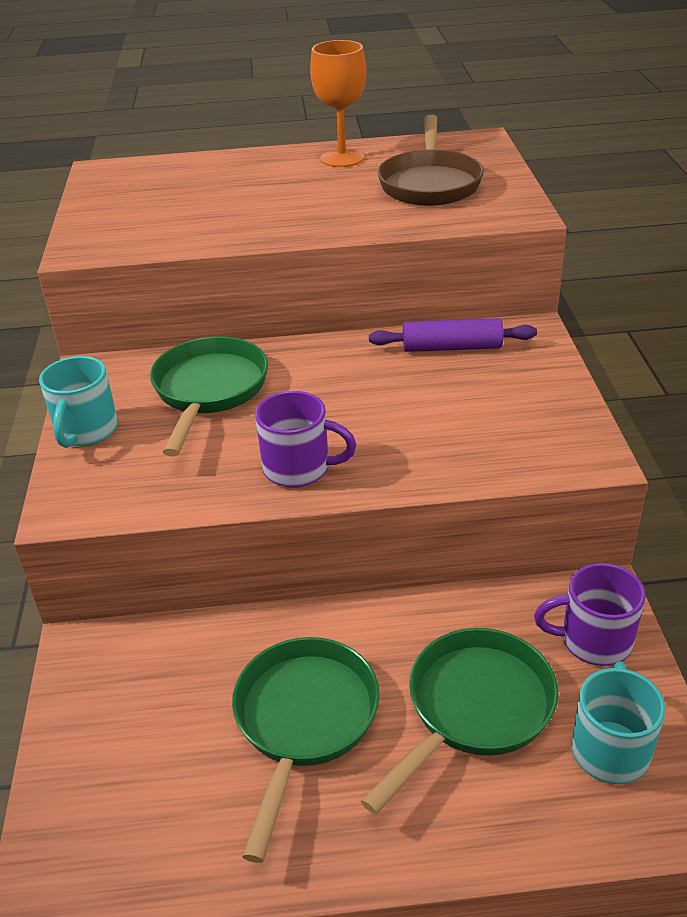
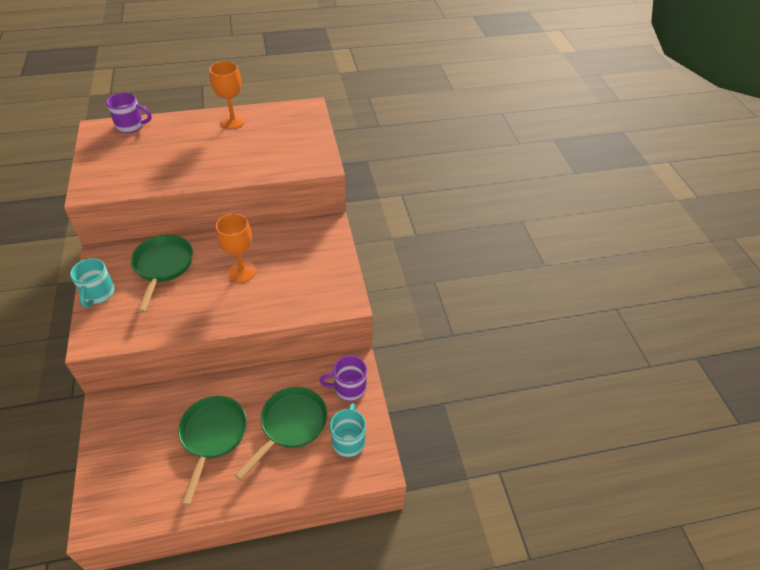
camera: 10 degrees left, 10 degrees up
purple mug [255,391,356,488] -> purple mug moved to [106,92,152,133]
purple rolling pin [369,318,537,352] -> none
brown pan [377,115,484,206] -> none
none -> orange goblet [216,214,256,282]

